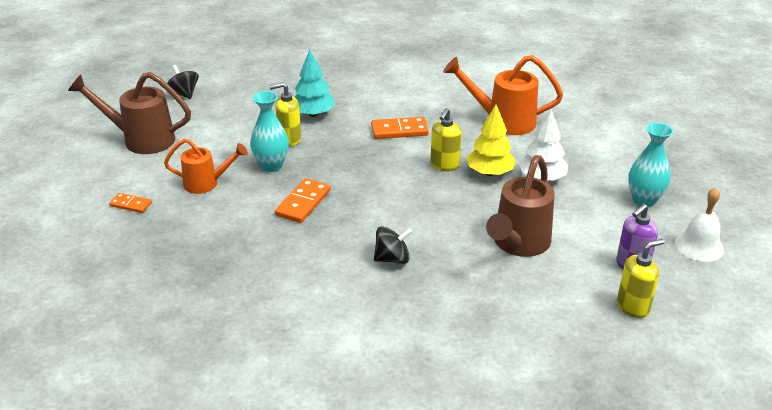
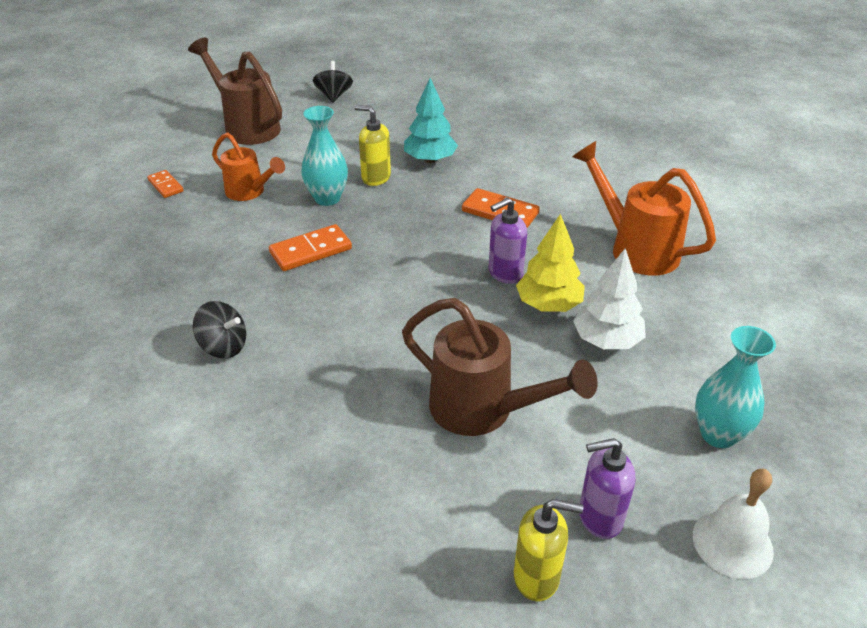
camera: 35 degrees right, 5 degrees up
black spinning top [374,226,412,264] -> black spinning top moved to [193,301,246,358]
yellow soap dispenser [431,108,462,171] -> purple soap dispenser [489,198,527,284]
brown watering can [486,155,555,257] -> brown watering can turned 120 degrees counterclockwise [402,298,598,436]

